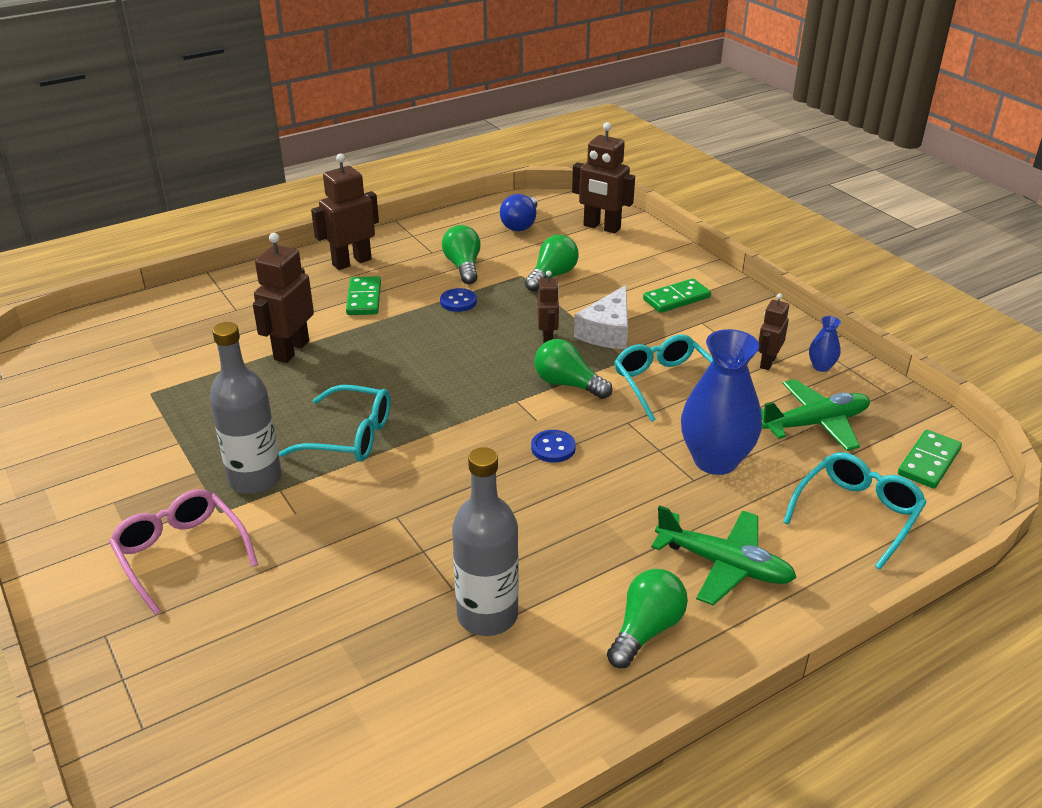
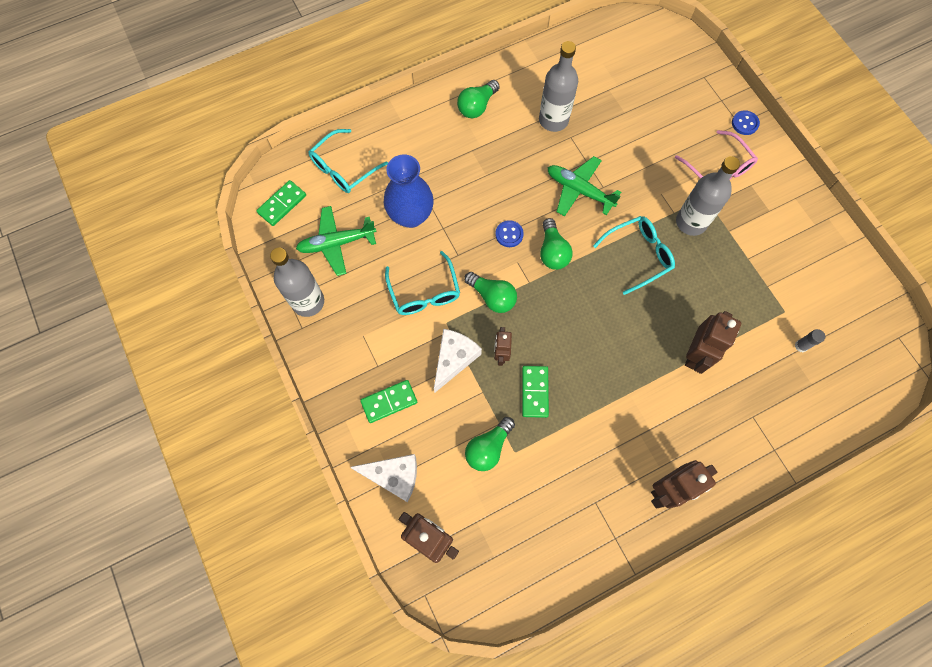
camera: 175 degrees left, 35 degrees up
turquoise glasses [279,385,391,462] -> turquoise glasses turned 135 degrees clockwise [593,216,675,295]
green domino [346,276,381,315] -> green domino moved to [522,366,549,418]
blue button [440,288,477,312] -> blue button moved to [732,110,760,135]
green light bulb [442,225,481,284] -> green light bulb moved to [540,218,573,270]
blue light bulb [500,194,537,231] -> none
green plane [651,505,797,605] -> green plane moved to [547,156,621,216]
brown robot [758,294,789,370] -> none
blue vase [809,316,841,372] -> grey bottle [270,248,324,317]
none -> white cheese [350,454,417,502]
none -> grey glue stick [795,329,825,352]

